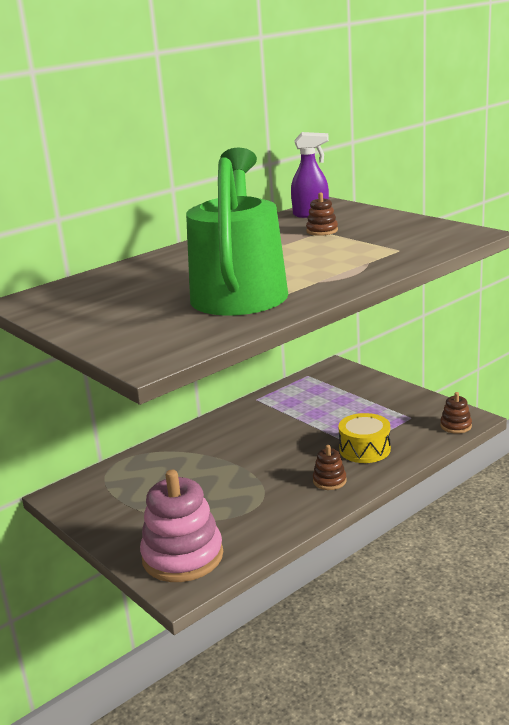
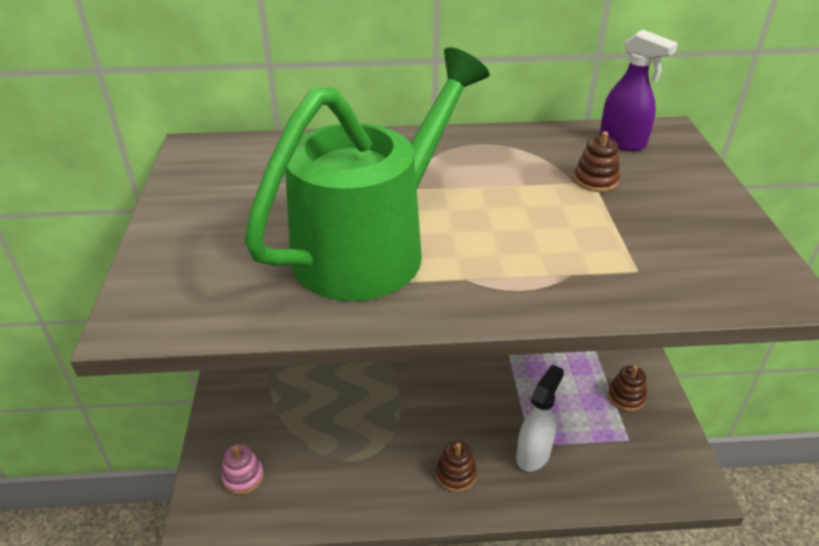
camera: 35 degrees right, 15 degrees up
pink stacking toy [140,470,223,582] -> pink stacking toy [221,444,264,495], size x0.46
yellow drum [338,413,391,463] -> white spray bottle [516,364,564,472]
brown stacking toy [440,392,472,434] -> brown stacking toy moved to [608,366,647,411]

